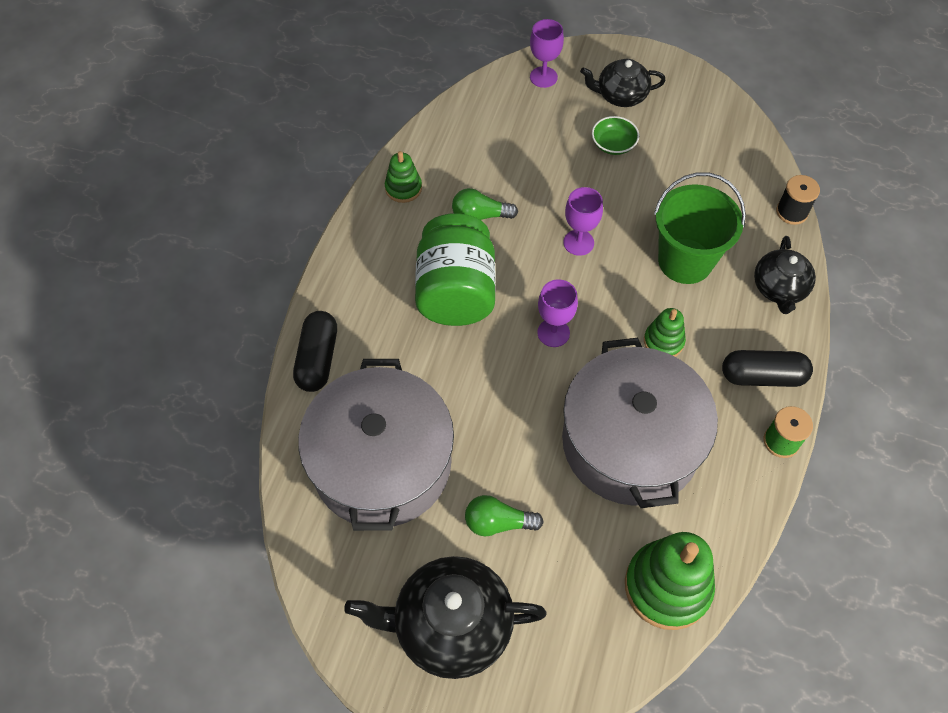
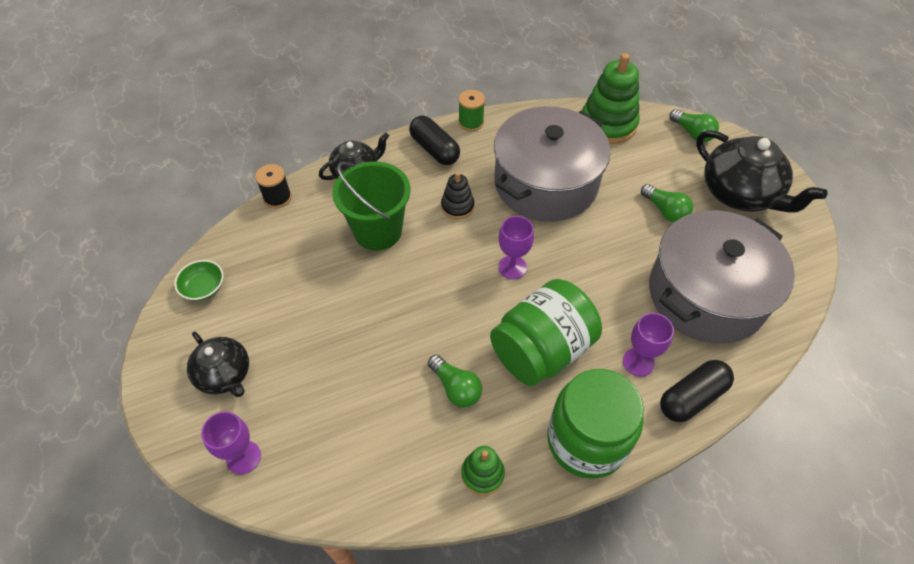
camera: 130 degrees left, 5 degrees down
purple goblet [563,187,603,256] -> purple goblet moved to [623,313,674,377]
green bowl [592,116,639,155] -> green bowl moved to [174,260,224,301]
green stacking toy [644,308,686,357] -> black stacking toy [441,172,474,219]
none -> green jar [547,369,644,479]
none -> green light bulb [670,109,719,142]

